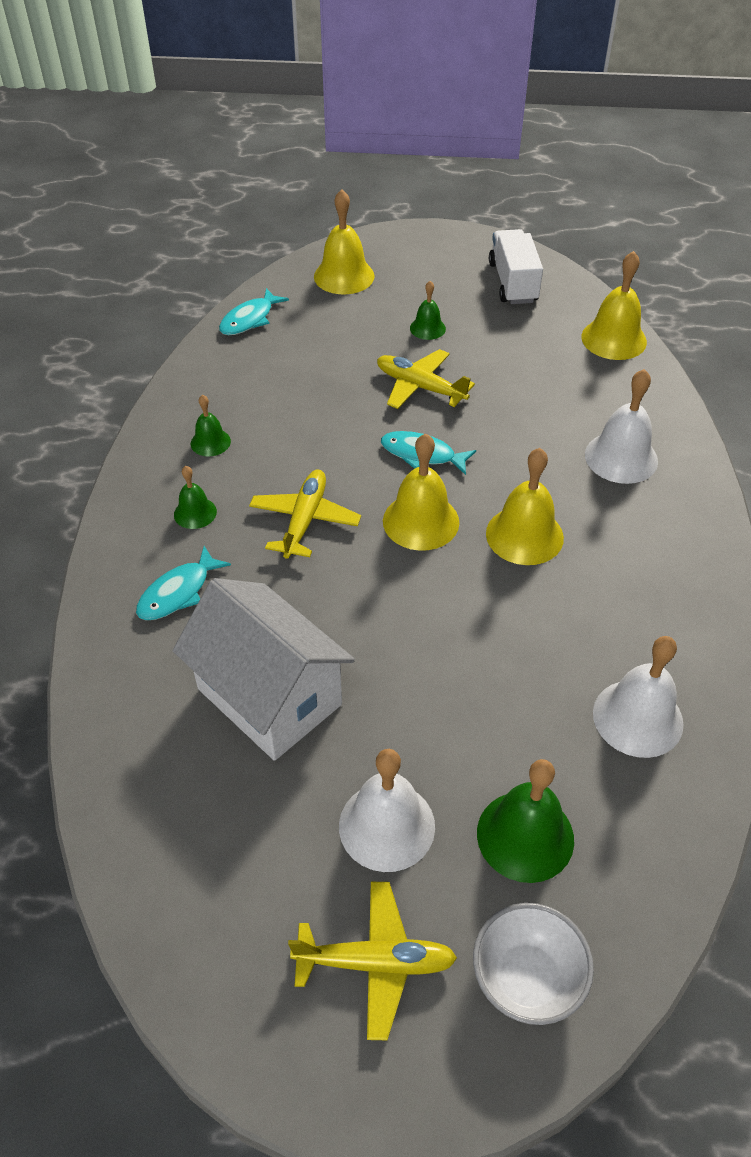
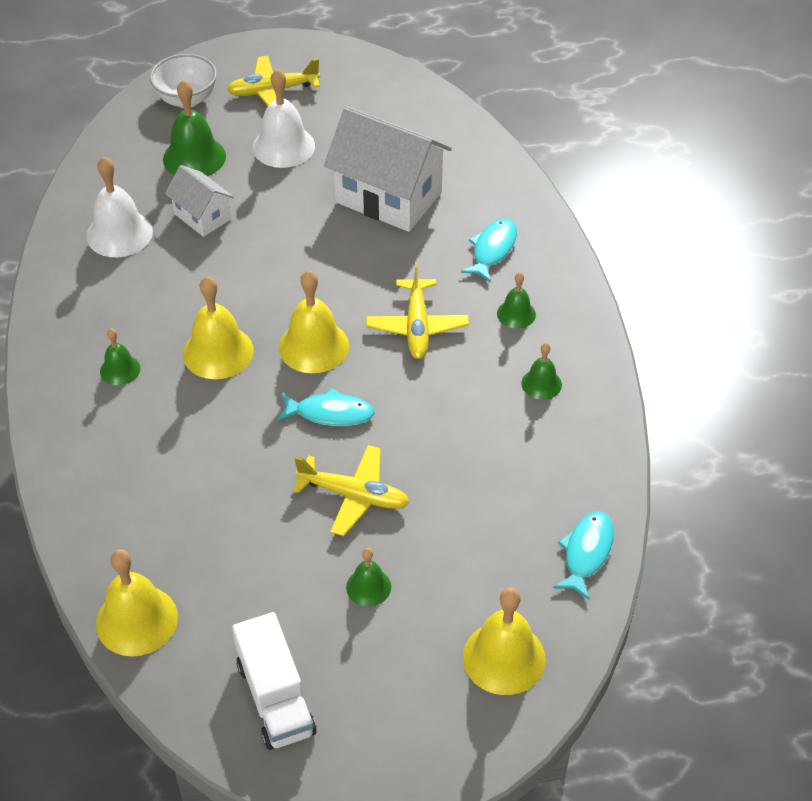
camera: 165 degrees right, 0 degrees up
white bell [585,369,658,484] -> none
none -> green bell [100,328,140,385]
none -> white house [165,165,234,237]

